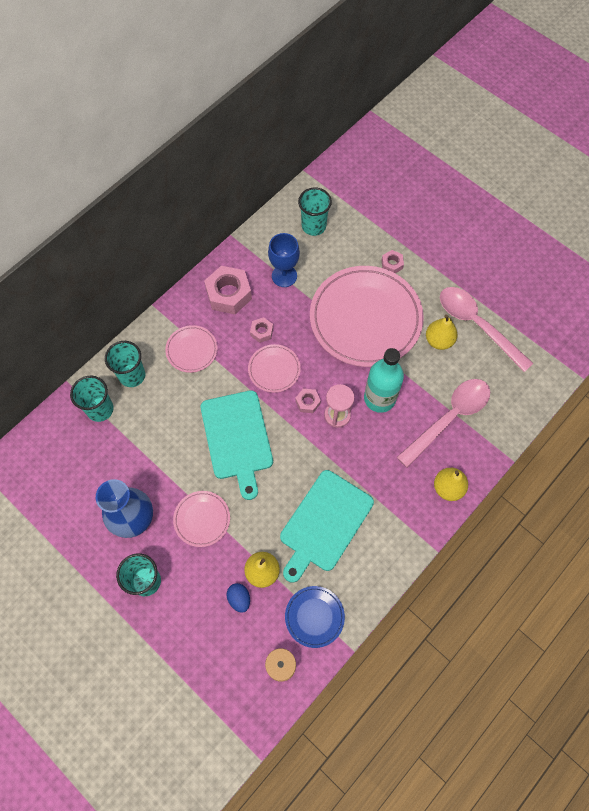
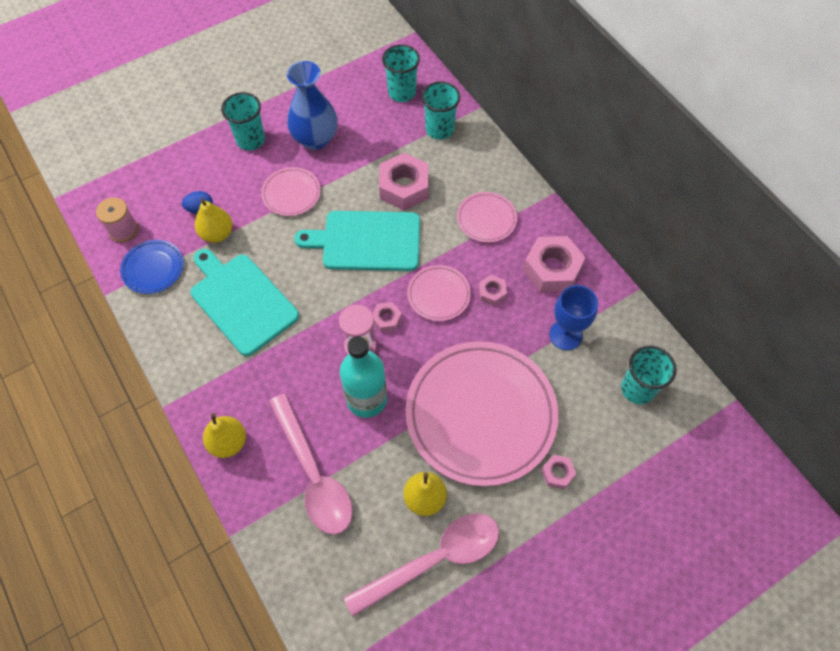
camera: 105 degrees right, 5 degrees down
turquoise cup [105,341,145,387] -> turquoise cup moved to [382,44,420,102]
none -> pink nut [379,153,429,211]

